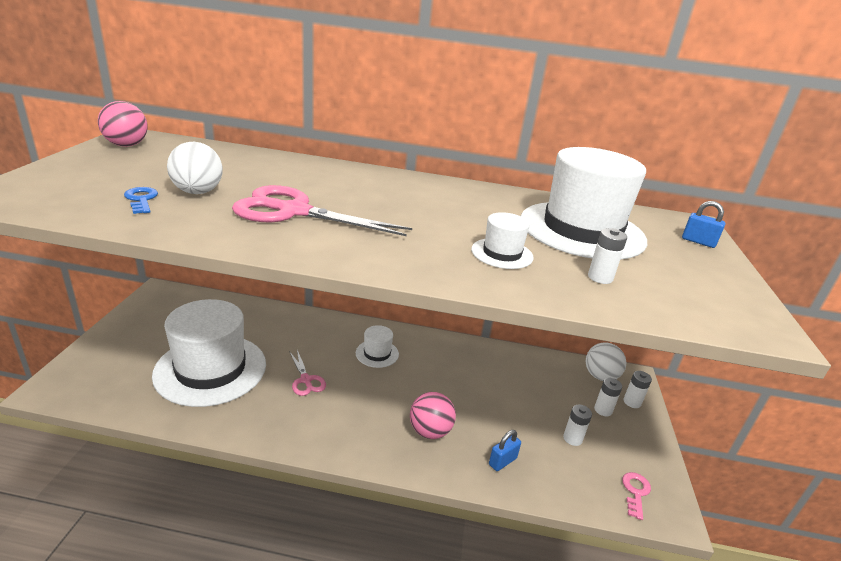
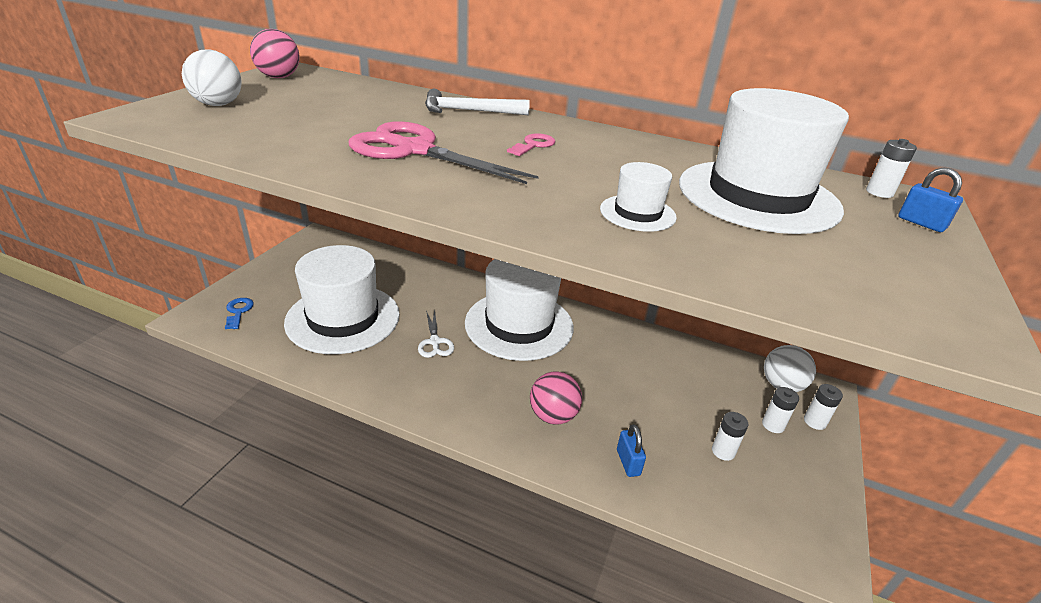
camera: 15 degrees right, 5 degrees up
blue key [124,187,158,214] -> blue key moved to [225,298,254,329]
white ball [167,142,223,194] -> white ball moved to [182,50,242,106]
pink scissors [289,350,326,396] -> white scissors [418,309,454,358]
white hat [356,325,399,368] -> white hat [465,259,574,361], size x2.26
blue padlock [489,430,521,471] -> blue padlock turned 75 degrees counterclockwise [617,424,646,477]
white battery [588,228,627,284] -> white battery moved to [866,139,917,198]
pink key [622,472,651,520] -> pink key moved to [507,133,556,156]
none -> white hammer [425,89,530,115]

